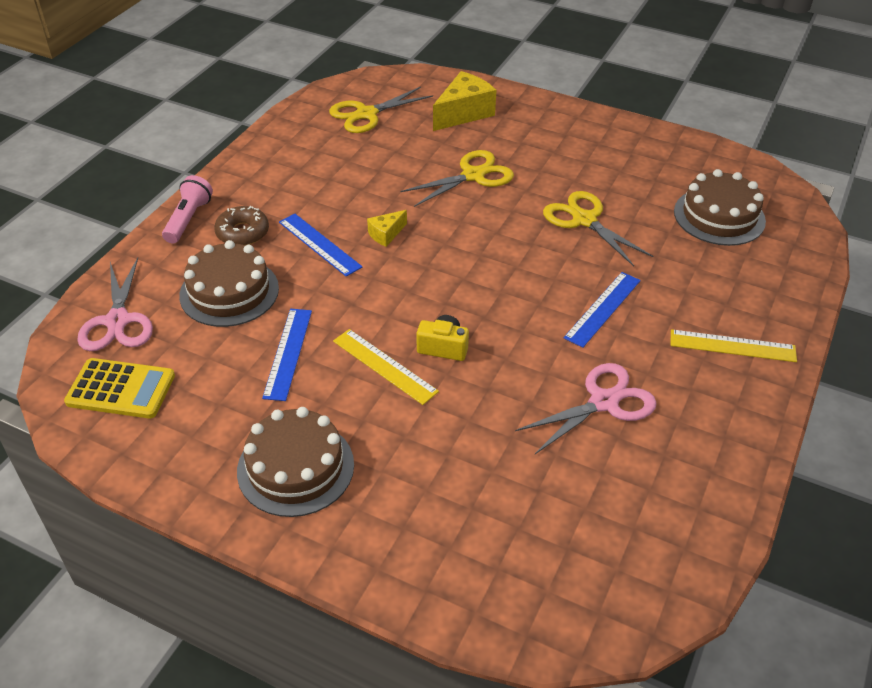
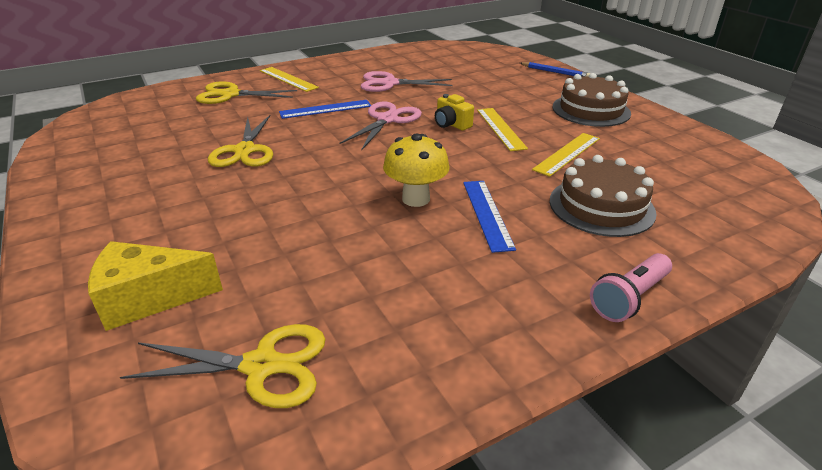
camera: 145 degrees left, 10 degrees down
yellow calculator [64,358,175,419] -> none
pink scissors [77,258,153,351] -> pink scissors moved to [339,102,422,151]
brown donut [214,206,269,246] -> none
blue ruler [262,309,312,401] -> yellow ruler [532,133,600,177]
yellow cheese [367,210,407,247] -> yellow mushroom [383,134,450,207]
yellow scissors [401,150,514,207] -> yellow scissors moved to [196,81,297,104]
brown cake [674,169,766,246] -> none
none -> blue pencil [520,62,591,77]

